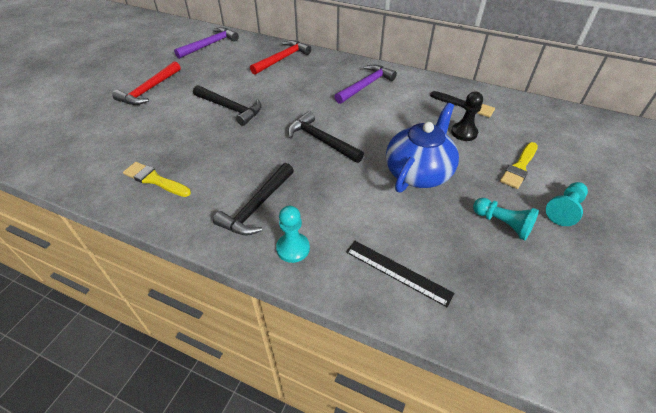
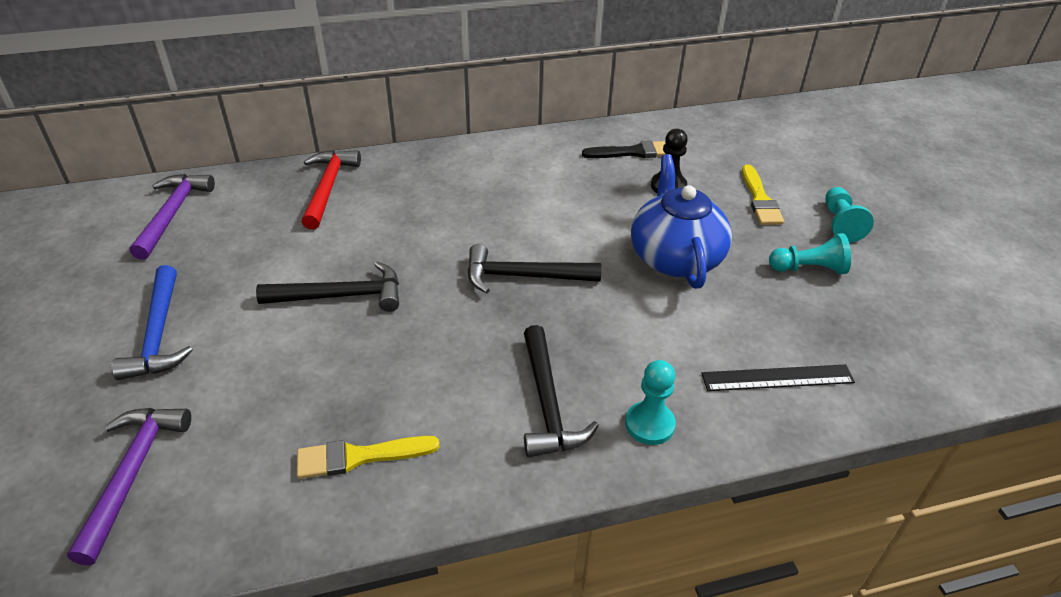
camera: 40 degrees left, 5 degrees down
red hammer [113,61,181,105] -> blue hammer [112,265,193,380]
purple hammer [334,65,397,104] -> purple hammer moved to [67,408,191,565]

